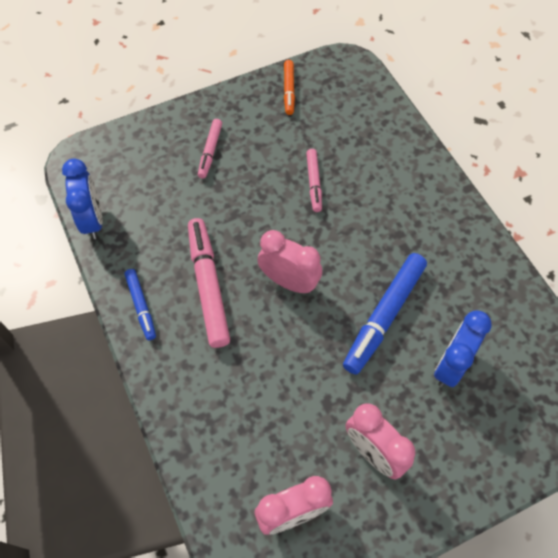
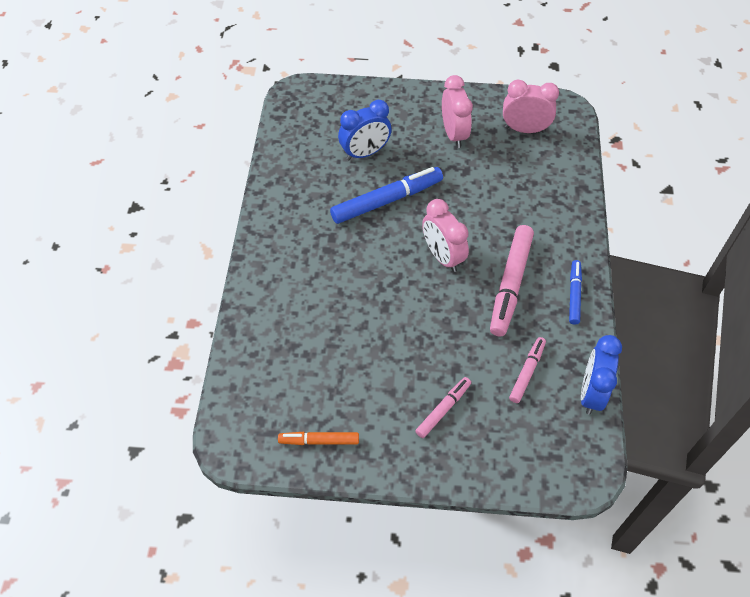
camera: 150 degrees left, 5 degrees down
orange marker [284,60,295,115] -> orange marker turned 120 degrees counterclockwise [278,432,359,445]
pink marker [306,149,322,212] -> pink marker moved to [509,337,546,403]

